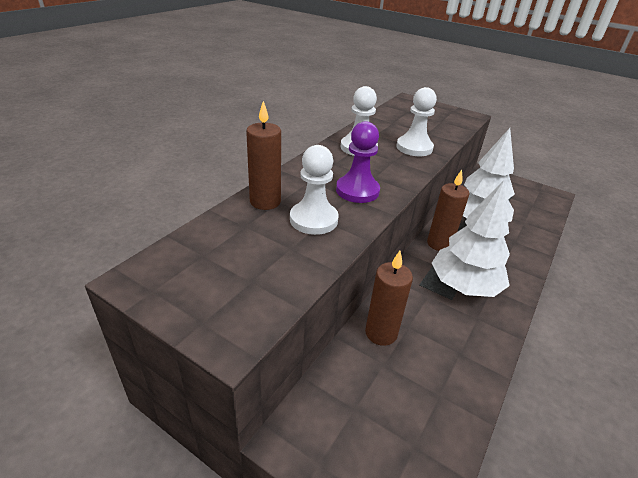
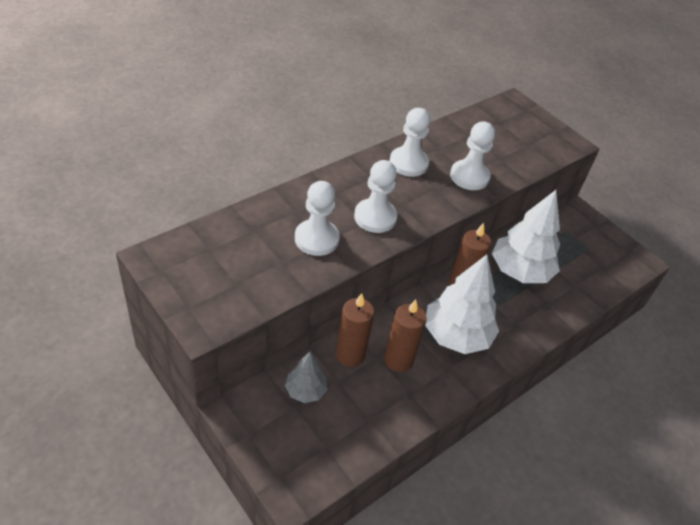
camera: 15 degrees right, 10 degrees up
brown candle [246,101,281,210] -> brown candle moved to [384,299,427,372]
purple pawn [336,121,380,203] -> white pawn [354,160,397,233]
none -> grey tree [285,352,328,403]

